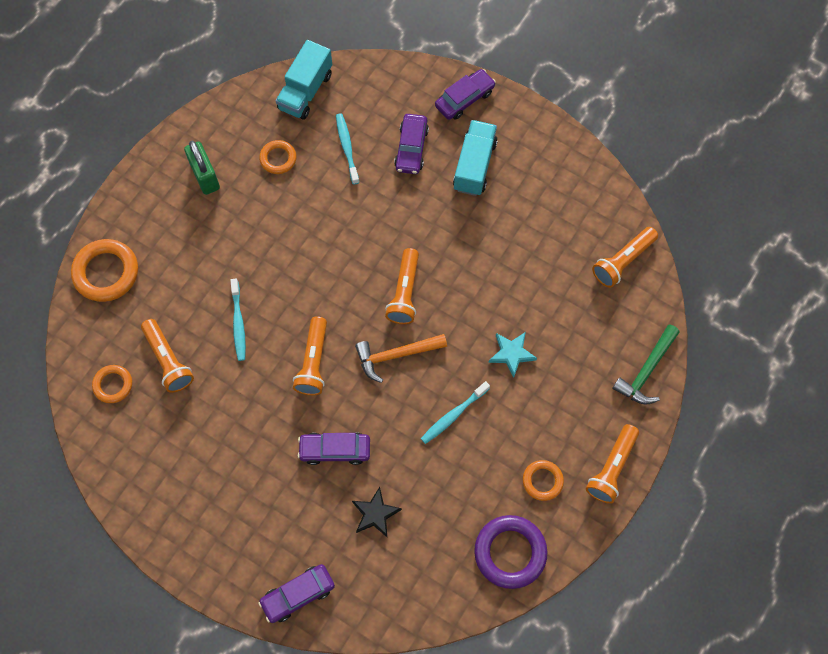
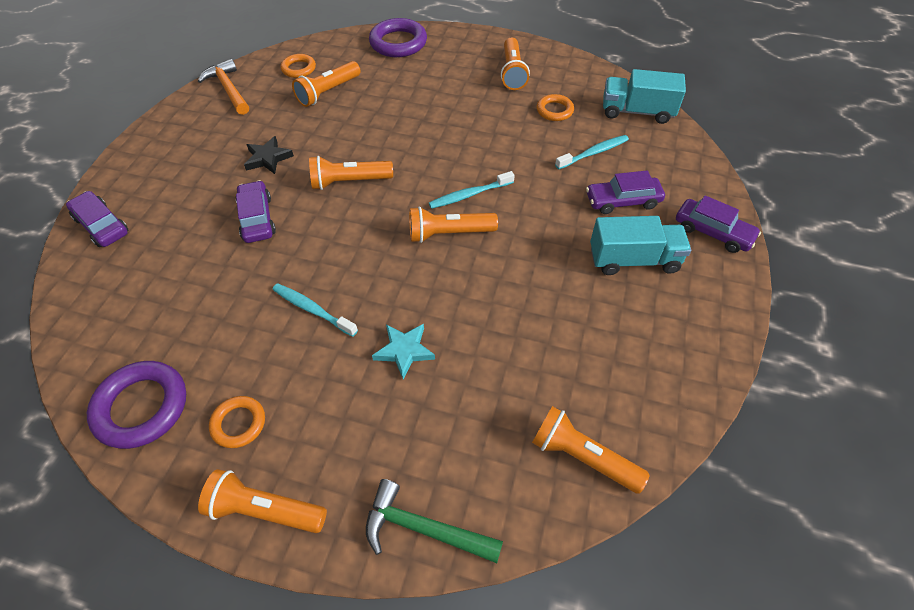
camera: 75 degrees right, 15 degrees down
orange ring [71,239,138,302] -> purple ring [369,18,427,57]
green padlock [184,141,220,195] -> orange flashlight [501,38,530,90]
turquoise toothbrush [230,279,246,361] -> turquoise toothbrush moved to [429,171,515,209]
black star [352,487,402,537] -> black star moved to [244,136,294,174]
orange hammer [355,334,447,383] -> orange hammer moved to [198,59,249,115]

